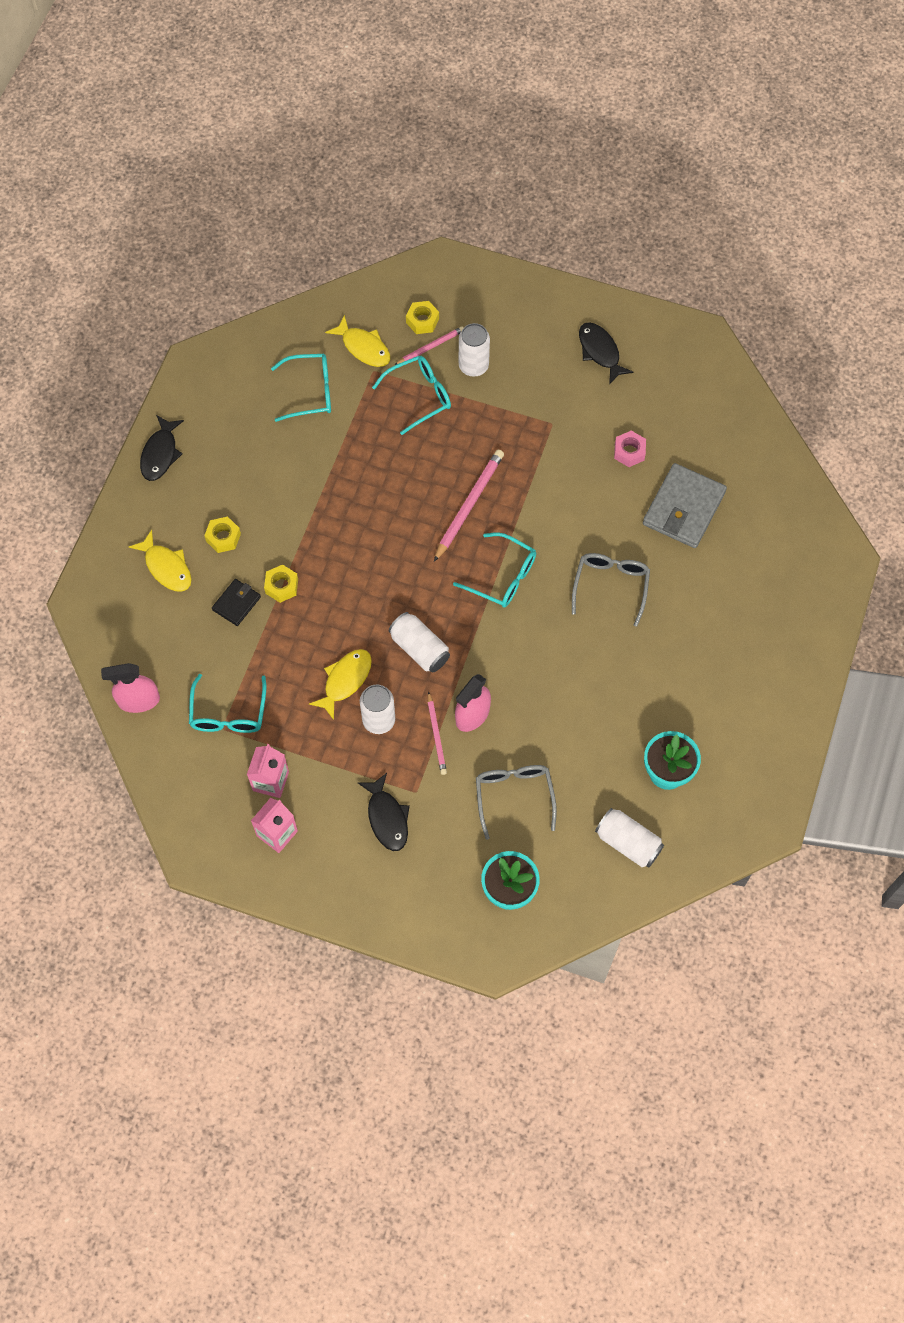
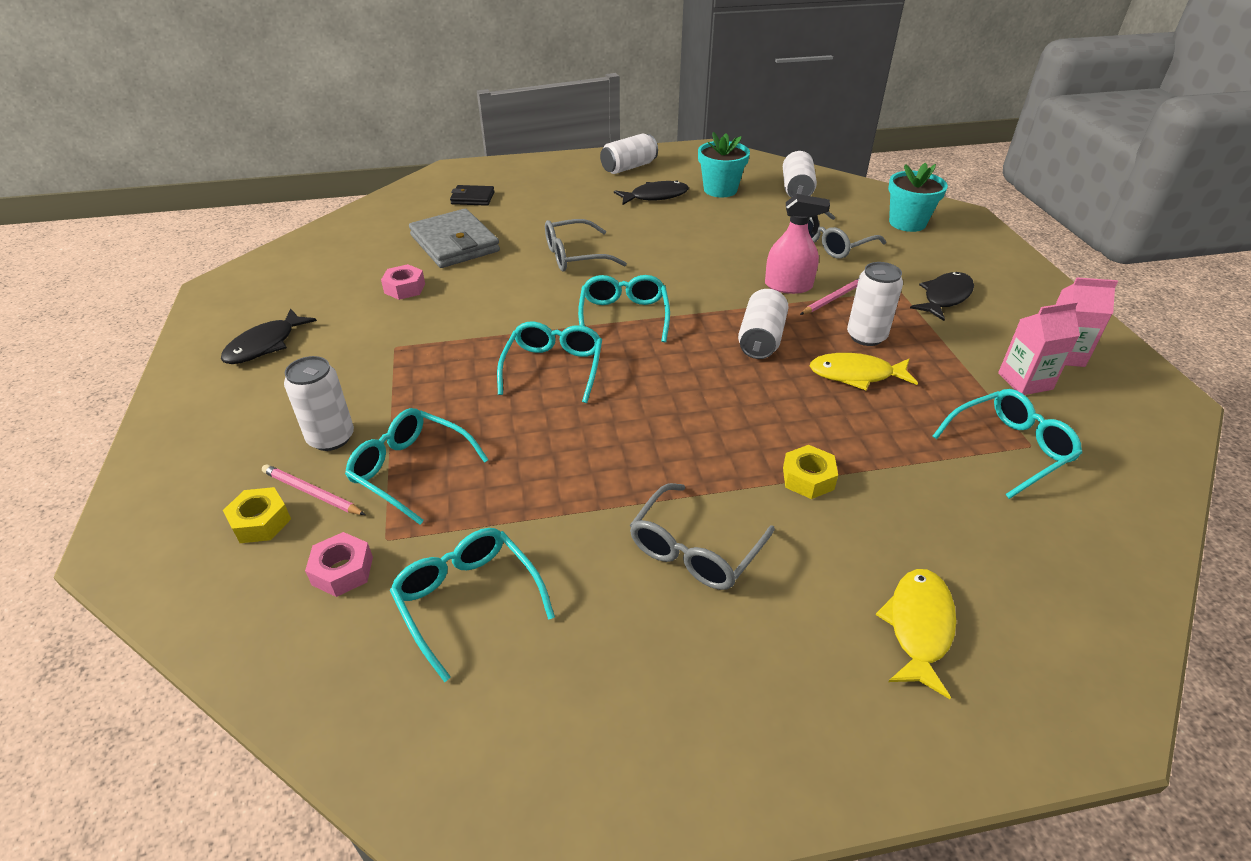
camera: 120 degrees left, 25 degrees down
pink spray bottle [101,663,160,713] -> none
black fish [140,415,184,481] -> black fish moved to [614,181,689,205]
yellow nut [204,516,241,553] -> none
black wallet [212,579,261,626] -> black wallet moved to [450,185,495,206]
yellow fish [325,315,390,367] -> pink nut [305,532,373,597]
pink pencil [434,450,504,562] -> turquoise glasses [497,321,602,403]
grey wallet [643,463,727,548] -> grey wallet turned 60 degrees clockwise [409,209,500,268]
none -> white can [600,133,658,174]
none -> grey glasses [630,483,775,590]

